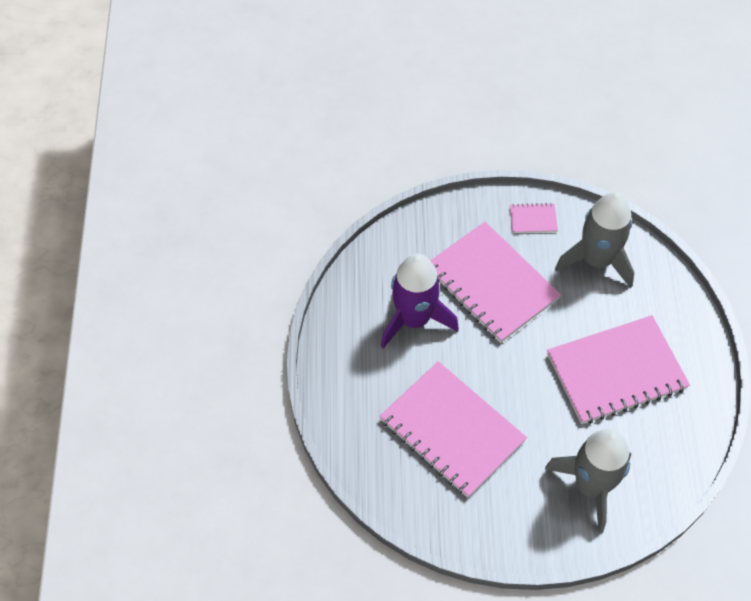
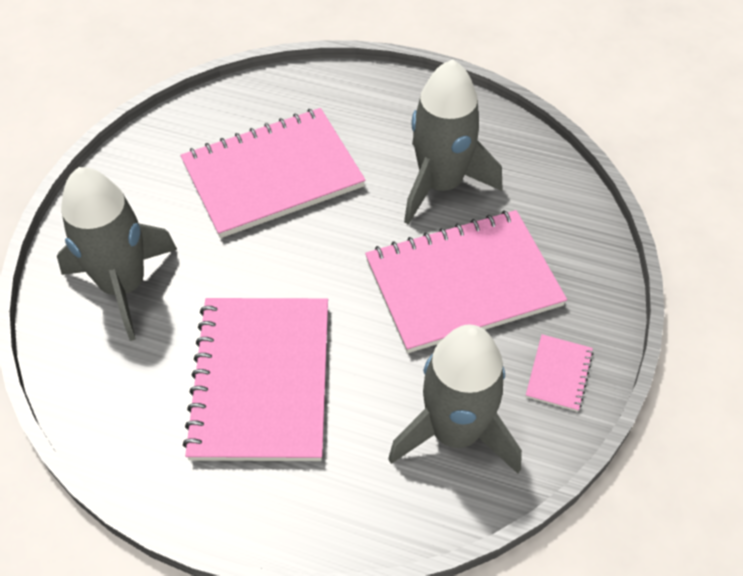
camera: 110 degrees right, 5 degrees down
purple rocket [381,254,459,349] -> grey rocket [404,59,502,225]

